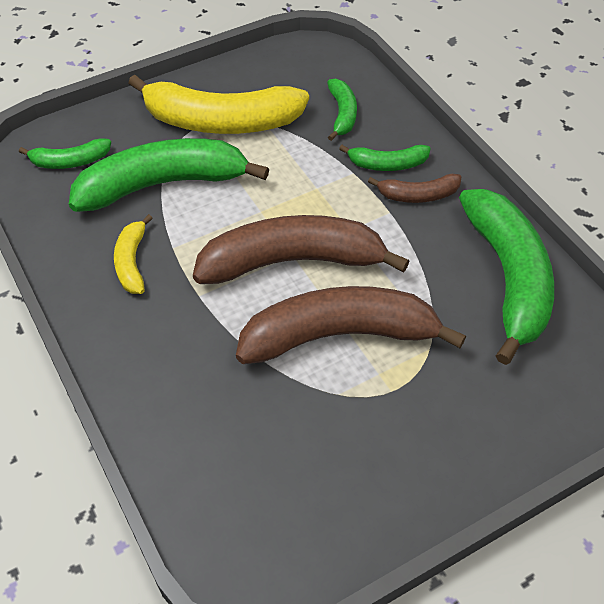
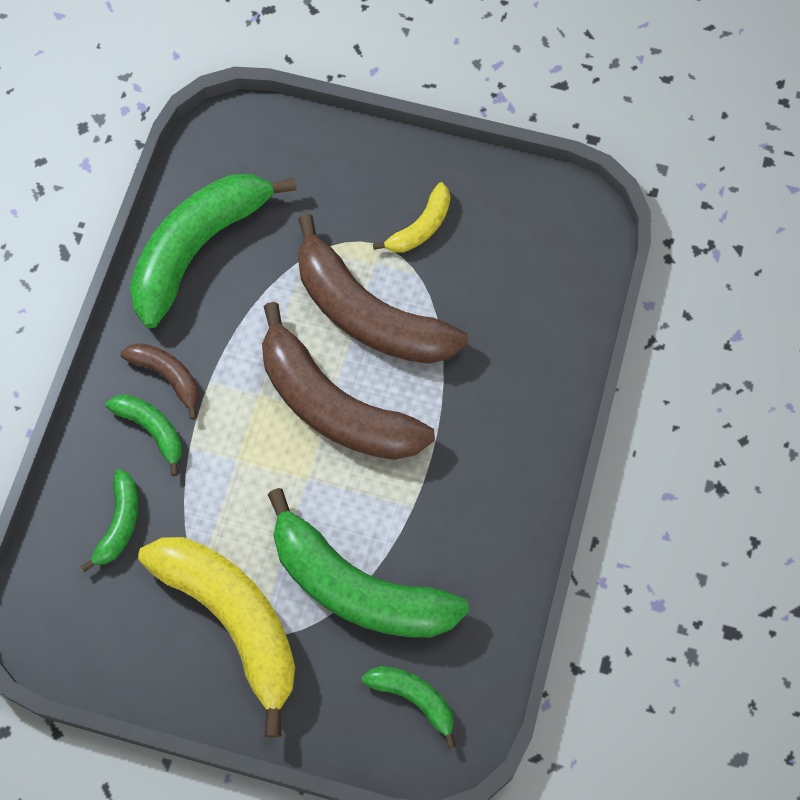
camera: 135 degrees left, 15 degrees up
yellow banana [114,214,153,294] -> yellow banana moved to [373,182,450,252]
green banana [327,79,357,141] -> green banana turned 150 degrees clockwise [81,469,139,572]

